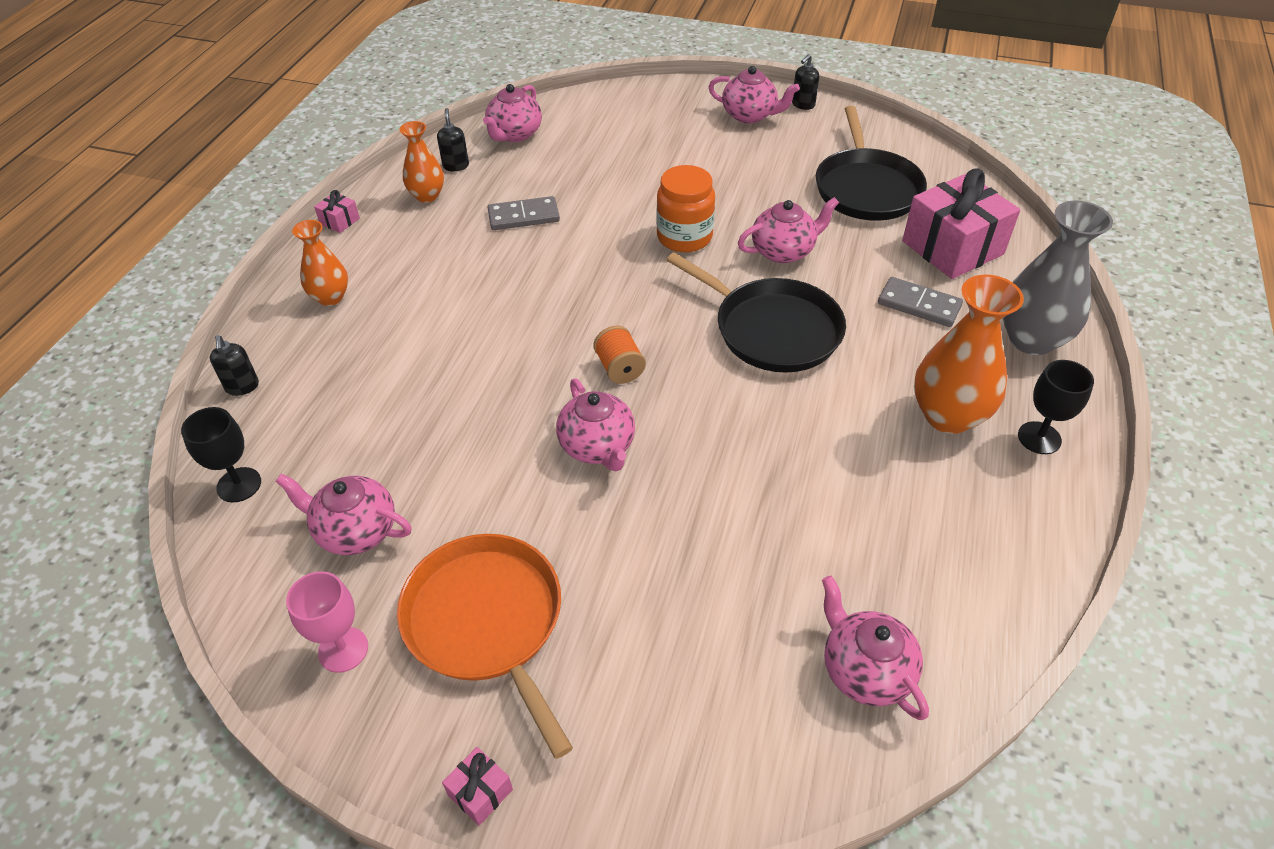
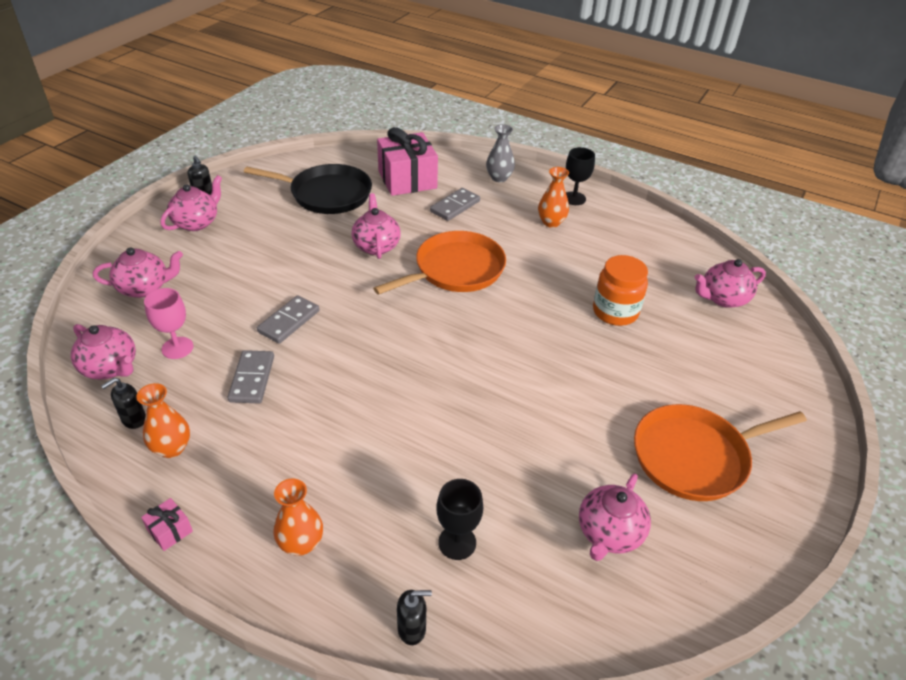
camera: 80 degrees left, 5 degrees down
black goblet [181,407,261,502] -> black goblet moved to [436,479,483,560]
pink goblet [286,571,368,673] -> pink goblet moved to [144,288,193,359]
black soap dispenser [437,108,469,171] -> black soap dispenser turned 45 degrees counterclockwise [101,378,146,429]
pink gift [442,747,513,825] -> none
pink teapot [556,379,635,471] -> pink teapot moved to [93,248,183,298]
orange spool [593,325,646,384] -> none
orange jar [656,165,715,252] -> orange jar moved to [593,255,648,326]
black pan [667,253,846,372] -> orange pan [373,231,506,295]
orange vase [914,275,1024,434] -> orange vase [538,167,569,228], size x0.60
grey vase [1003,200,1113,355] -> grey vase [486,124,515,182], size x0.60
none -> grey domino [257,295,320,344]

